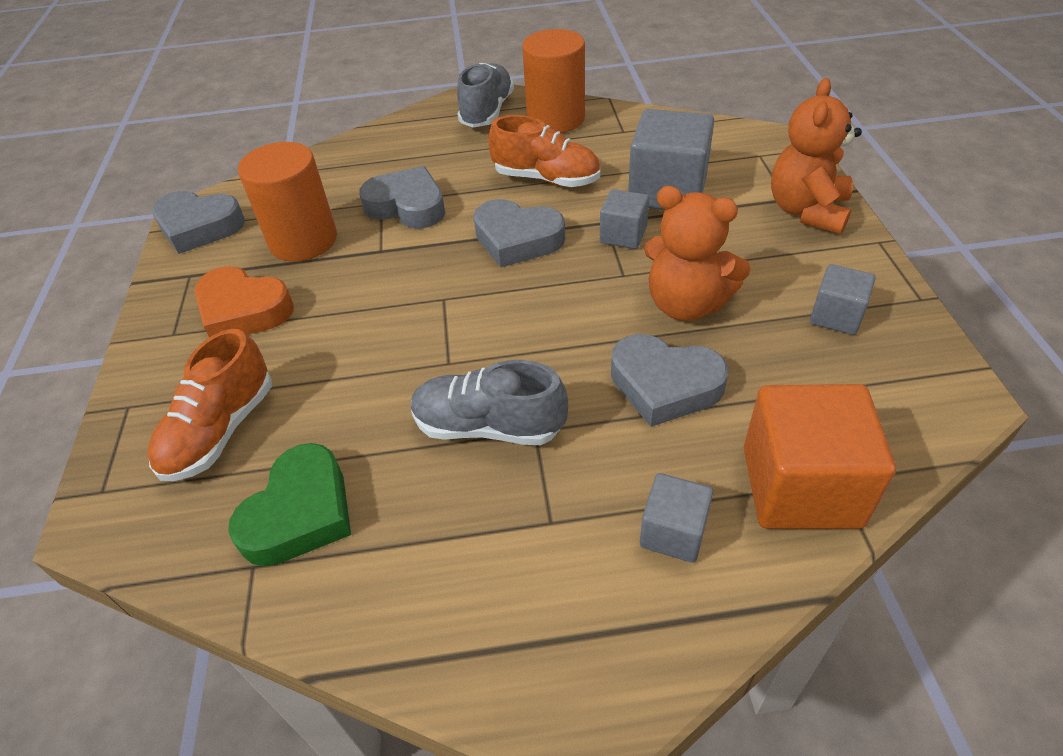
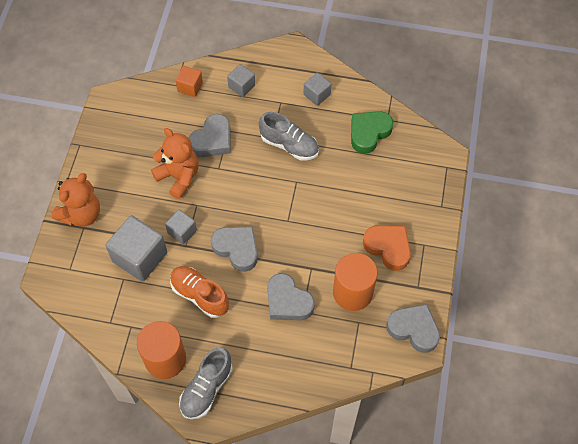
camera: 165 degrees left, 15 degrees up
orange shoe [147,329,272,481] -> none
grey heart [611,334,728,427] -> grey heart turned 90 degrees clockwise [189,114,231,157]
orange cube [744,384,896,529] -> orange cube [176,66,203,97], size x0.54
grey cube [810,264,876,335] -> grey cube moved to [304,73,331,106]

